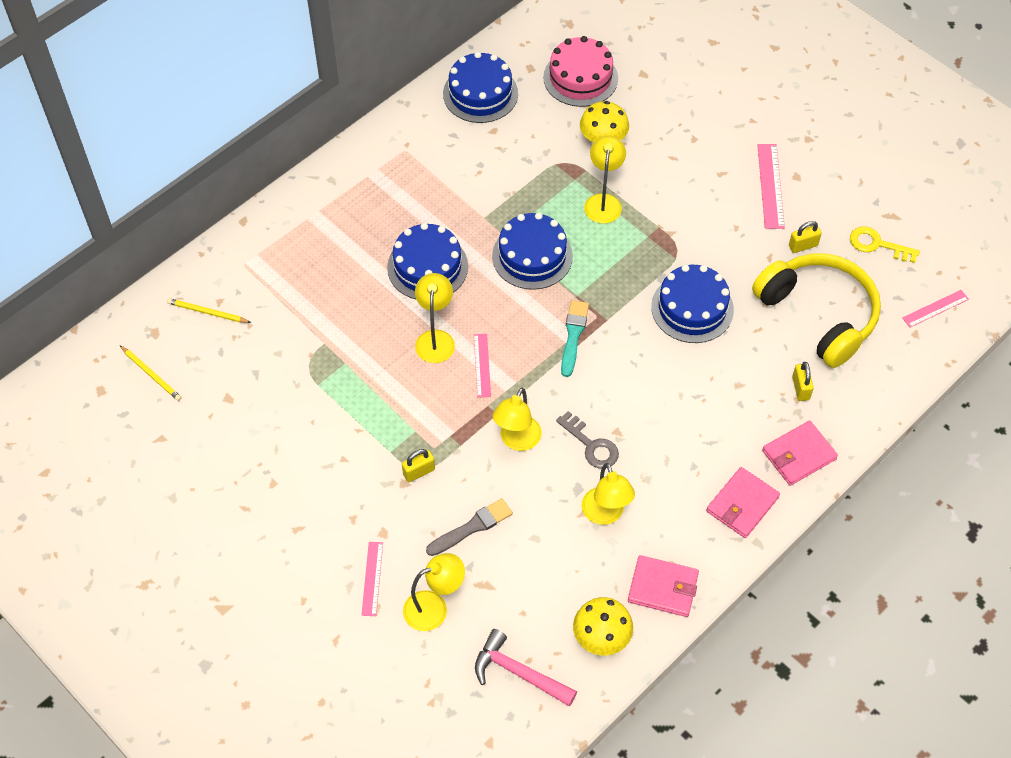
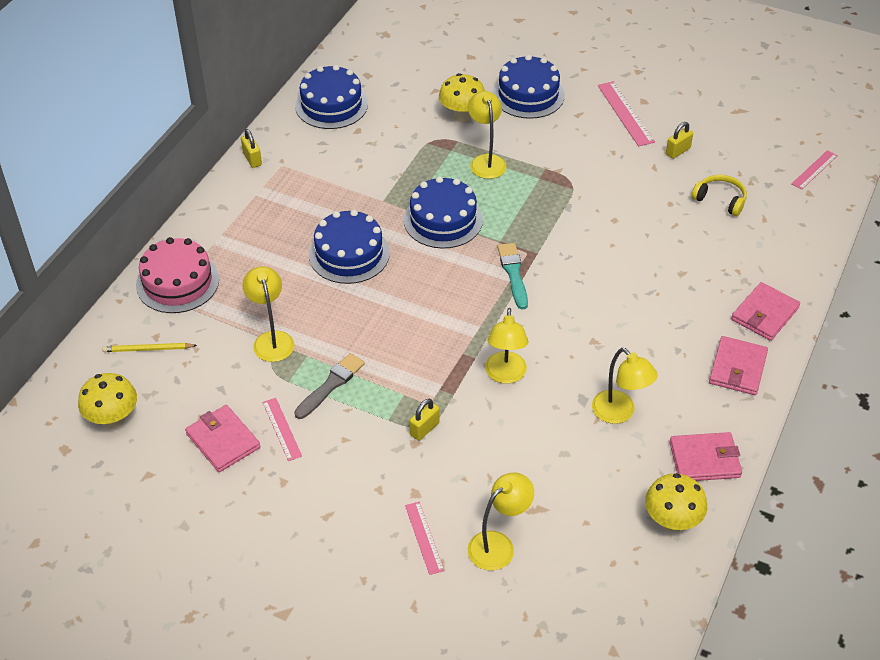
camera: 20 degrees left, 10 degrees down
yellow pencil [120,346,182,401] -> yellow mushroom [78,373,137,429]
yellow lamp [415,273,455,363] -> yellow lamp moved to [242,266,294,362]
grey brush [426,498,513,556] -> grey brush moved to [294,353,365,419]
pink ruler [474,334,491,398] -> pink ruler moved to [262,398,302,461]
pink hammer [475,629,577,707] -> none
pink cake [543,36,618,107] -> pink cake moved to [136,237,219,313]
grey key [556,411,619,469] -> none
blue cake [651,265,734,343] -> blue cake moved to [493,55,565,119]
yellow headphones [752,253,881,368] -> yellow headphones [692,175,747,216], size x0.46
yellow padlock [792,362,814,401] -> yellow padlock moved to [241,129,262,168]
yellow key [850,226,920,263] -> none
none -> pink wallet [185,405,260,472]

